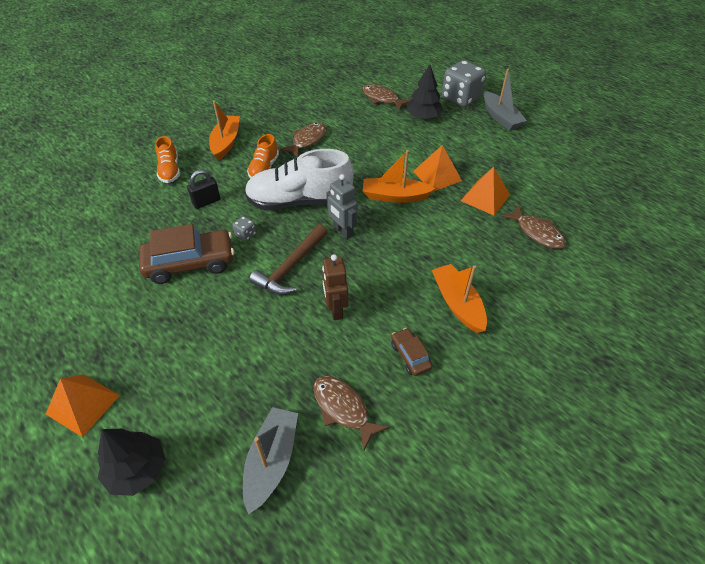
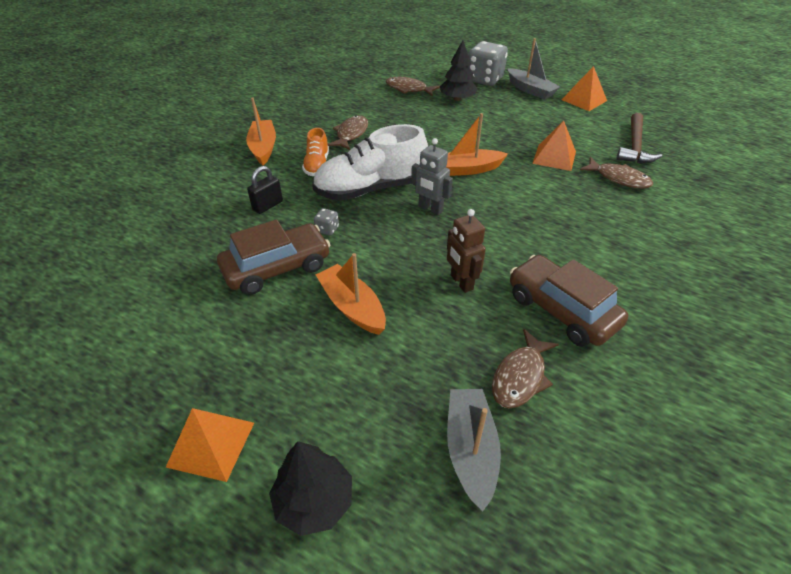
camera: 15 degrees left, 5 degrees down
orange shoe [155,136,180,183] -> none
brown hammer [249,224,328,295] -> brown hammer moved to [617,113,662,163]
brown fish [313,376,389,450] -> brown fish turned 90 degrees counterclockwise [492,329,559,409]
brown car [391,328,432,376] -> brown car [510,255,628,347], size x2.02
orange pyramid [413,145,462,192] -> orange pyramid moved to [562,66,607,111]
orange boat [432,264,487,333] -> orange boat moved to [316,253,386,335]

